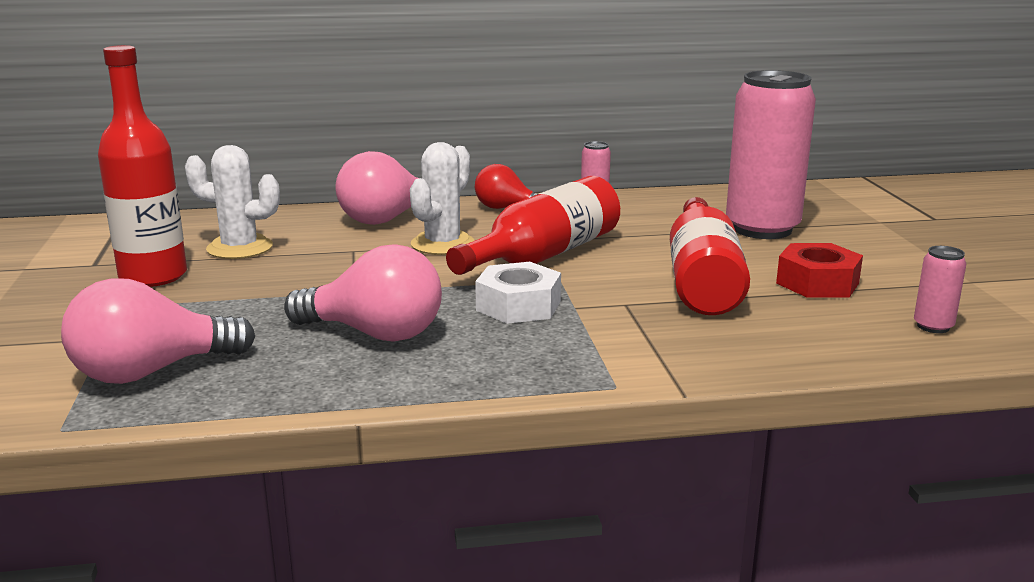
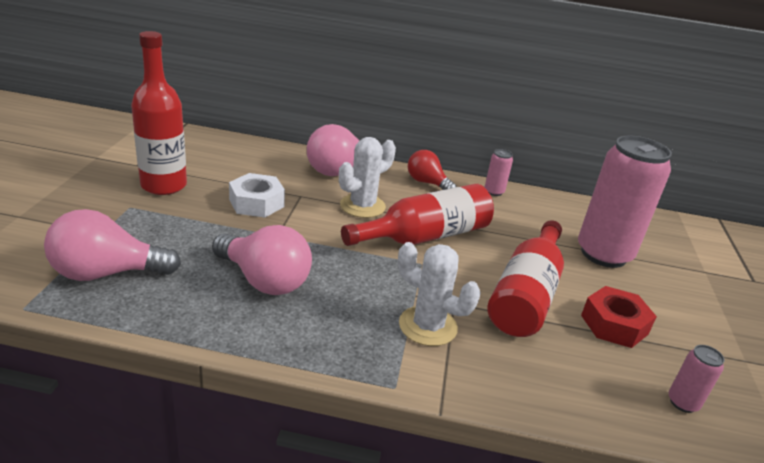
camera: 15 degrees right, 10 degrees up
white cactus [185,145,280,259] -> white cactus moved to [398,242,481,346]
white nut [475,262,561,324] -> white nut moved to [229,173,285,218]

